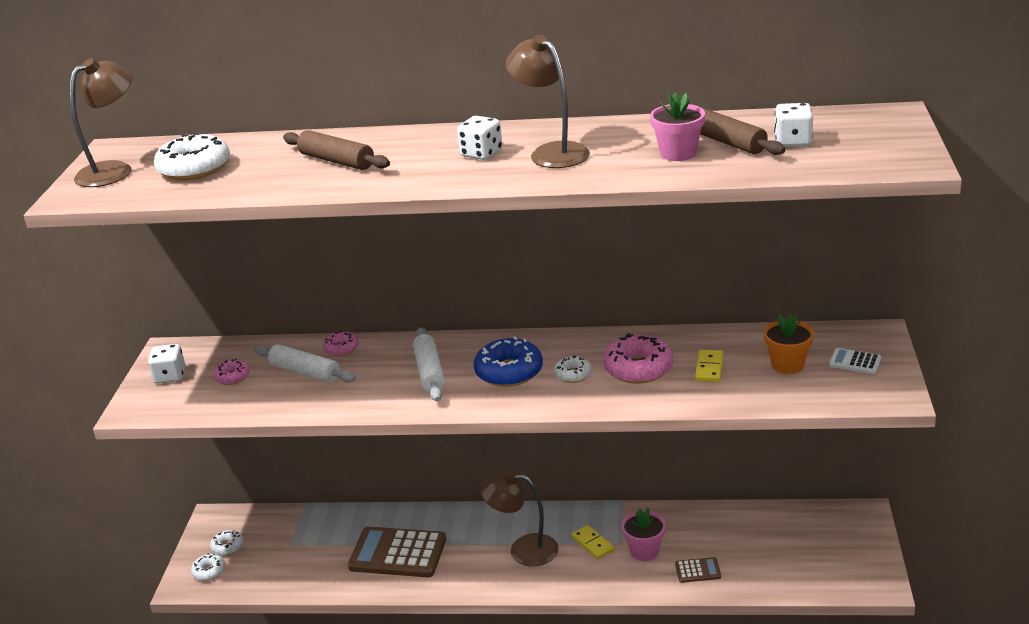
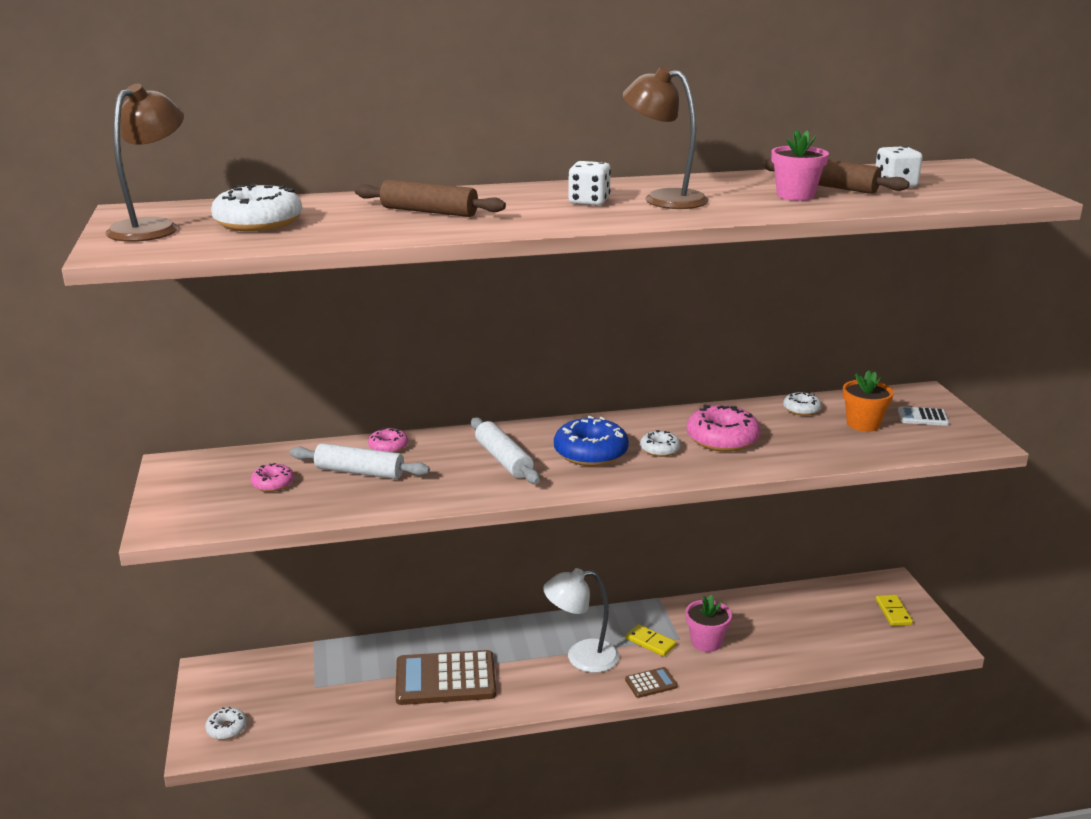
camera: 20 degrees left, 5 degrees down
white dice [148,344,185,384] -> none
white donut [210,530,243,556] -> white donut moved to [783,392,821,416]
brown lamp [481,471,558,567] -> white lamp [543,568,619,673]
brown calculator [675,557,721,583] -> brown calculator moved to [625,667,678,698]
yellow domino [695,350,724,382] -> yellow domino moved to [876,595,913,626]

